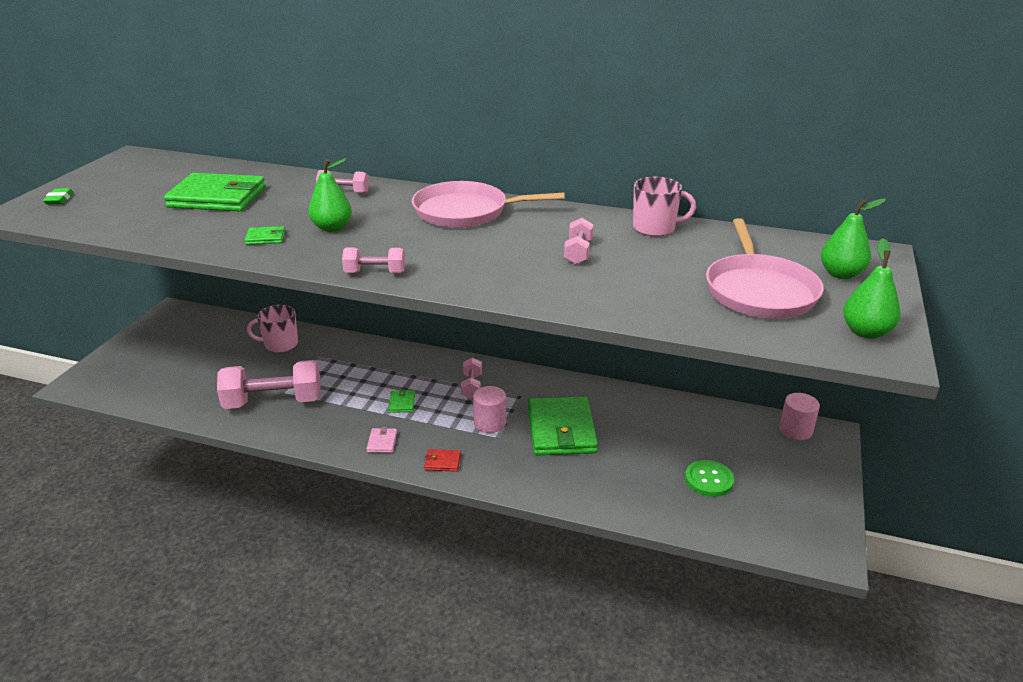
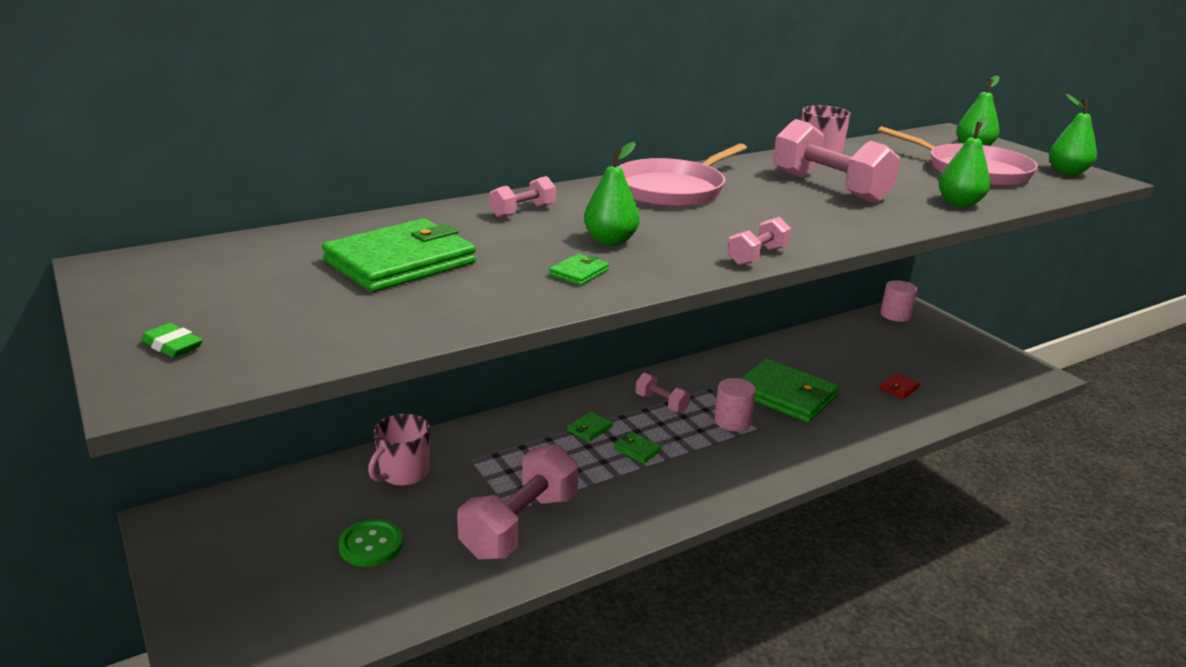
camera: 50 degrees left, 5 degrees down
pink wallet [366,427,397,453] -> none
red wallet [424,449,461,472] -> red wallet moved to [879,373,920,399]
pink dumbbell [564,218,593,264] -> pink dumbbell [773,119,901,203], size x2.02
green button [685,460,734,497] -> green button moved to [338,519,403,567]
none -> green wallet [567,412,613,442]
none -> green pear [938,117,990,207]

